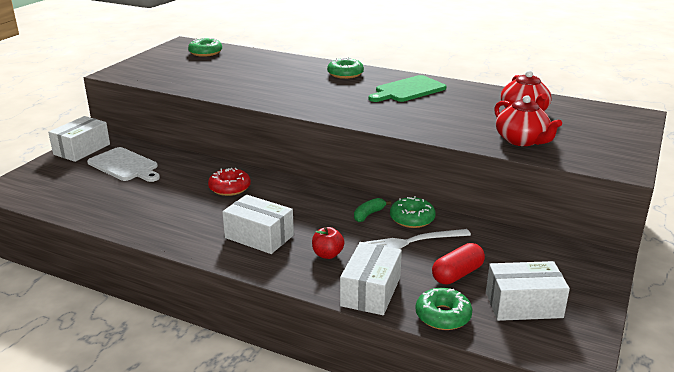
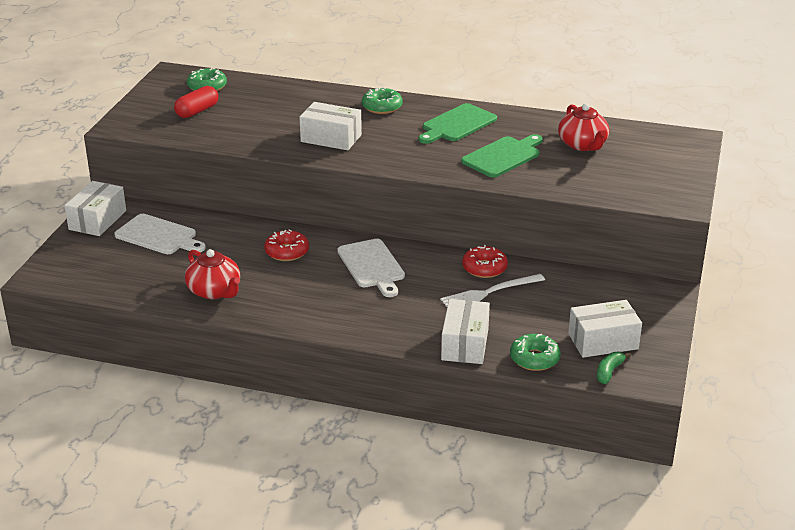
camera: 10 degrees left, 5 degrees up
white box [222,195,294,254] -> white box moved to [299,102,362,150]
red apple [312,227,344,259] -> none
green banana [354,198,391,222] -> green banana moved to [597,352,631,384]
green donut [390,196,436,228] -> red donut [462,245,508,278]
red capsule [432,243,485,285] -> red capsule moved to [174,86,218,118]
red teapot [494,95,562,146] -> red teapot moved to [185,249,240,299]
none -> white cutting board [337,239,405,297]
none -> green cutting board [461,134,543,178]

